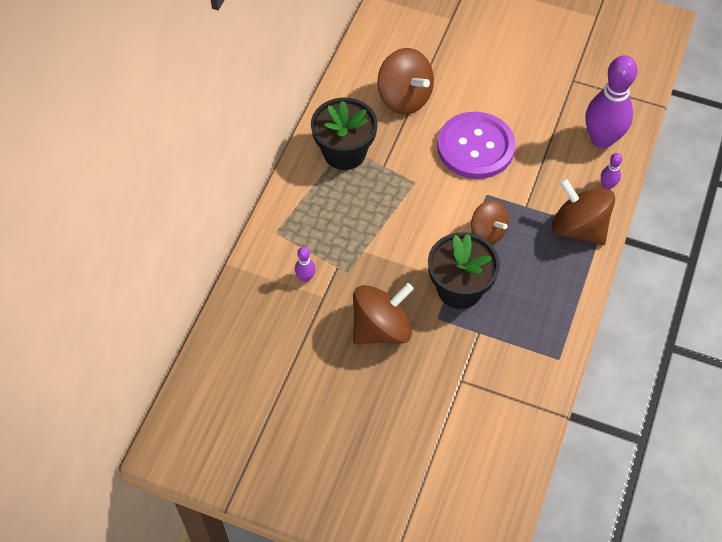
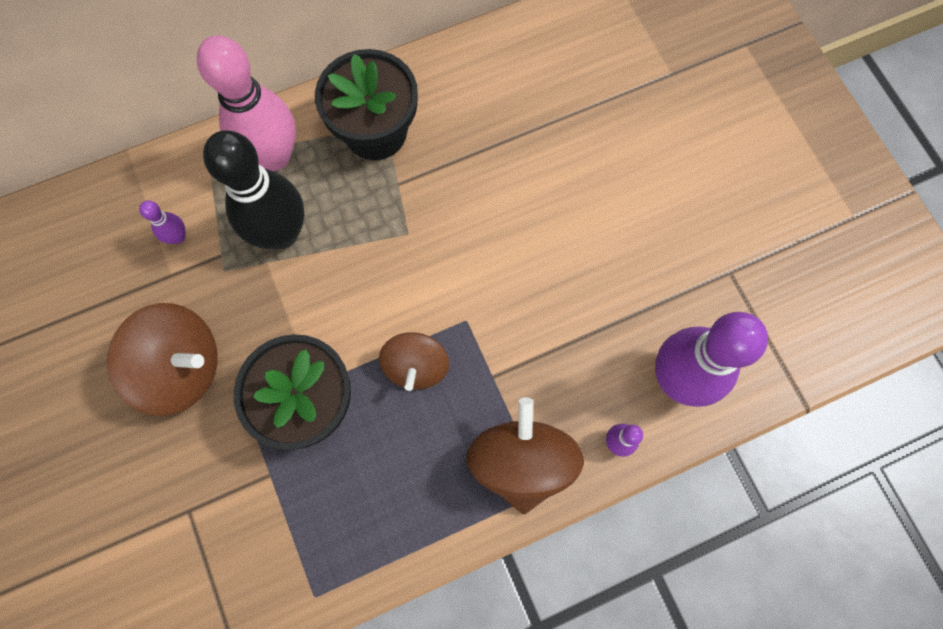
camera: 45 degrees right, 15 degrees up
brown spinning top [377,48,434,115] -> none
purple button [437,112,516,179] -> none
none -> pink bowling pin [197,36,296,171]
none -> black bowling pin [203,130,305,249]

